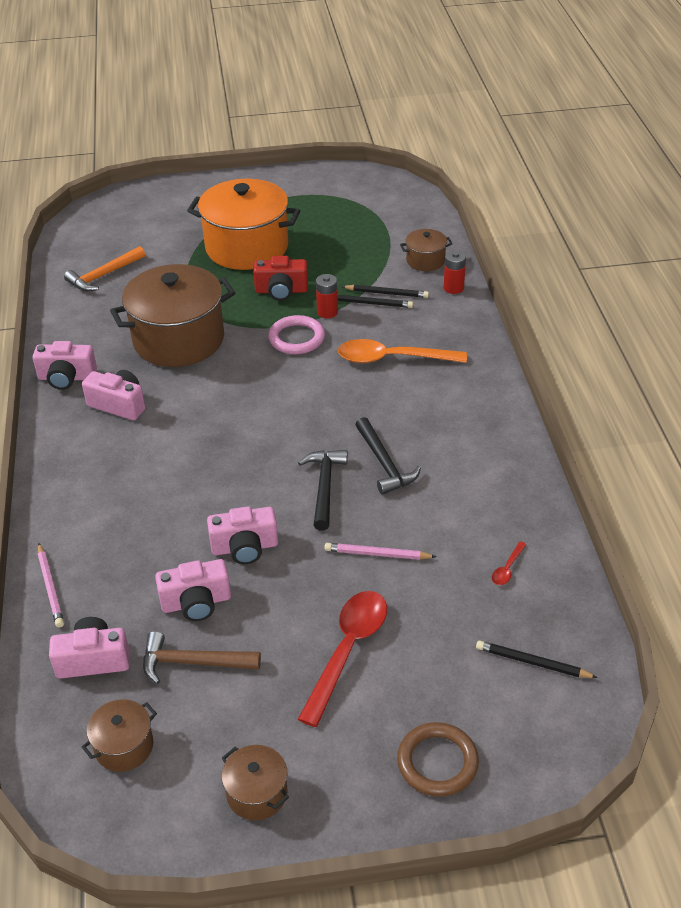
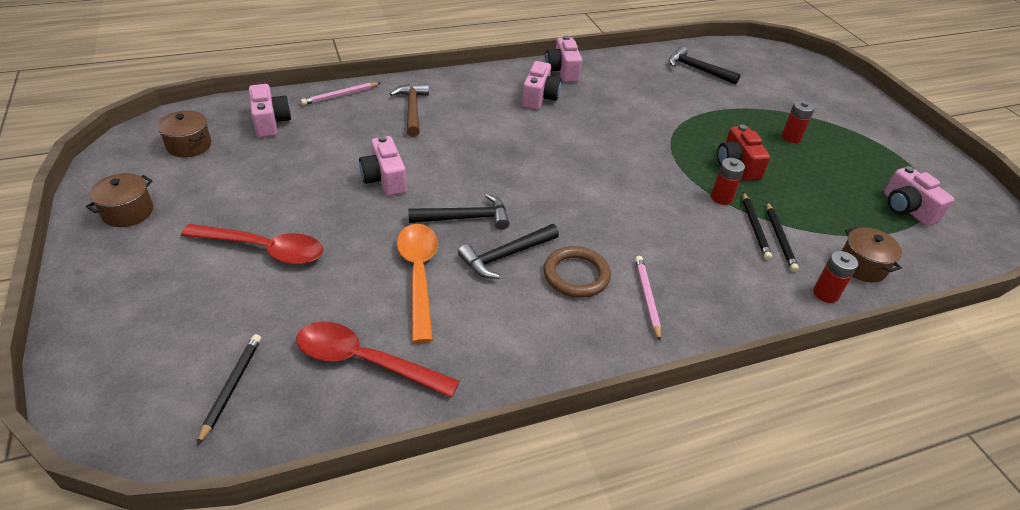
camera: 75 degrees right, 0 degrees up
orange hammer [64,246,145,292] -> black hammer [669,46,740,85]
brown pot [110,264,235,367] -> none
brown hammer [143,631,261,684] -> brown hammer moved to [390,84,429,137]
pink camera [155,559,231,621] -> pink camera moved to [884,166,954,226]
orange pot [187,178,300,270] -> red battery [782,100,815,143]
pink ring [268,315,325,354] -> none
pink pencil [324,543,436,560] -> pink pencil moved to [635,256,661,341]
orange spoon [338,339,467,363] -> orange spoon moved to [397,224,438,343]
brown ring [397,722,479,797] -> brown ring moved to [544,246,611,298]
red spoon [492,541,527,585] -> red spoon [296,322,459,398], size x2.37

